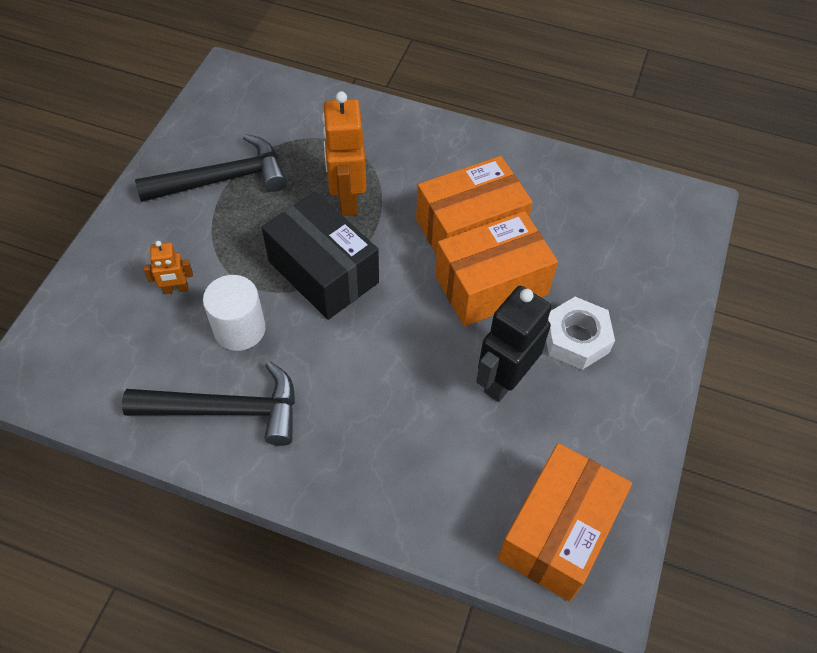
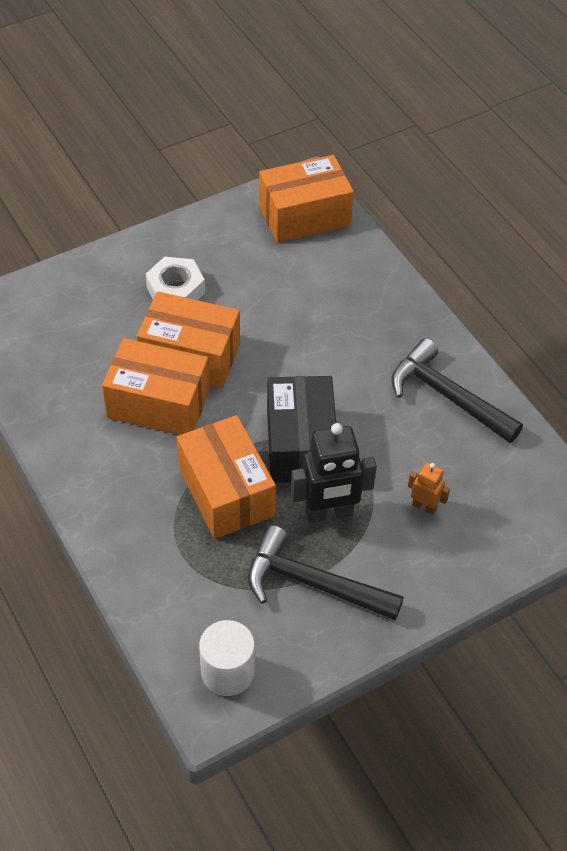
camera: 140 degrees left, 5 degrees down
white cylinder [203,275,266,351] -> white cylinder moved to [199,620,255,696]
orange robot [322,91,367,216] -> orange box [176,415,276,539]
black robot [476,286,551,402] -> black robot moved to [291,423,377,523]

